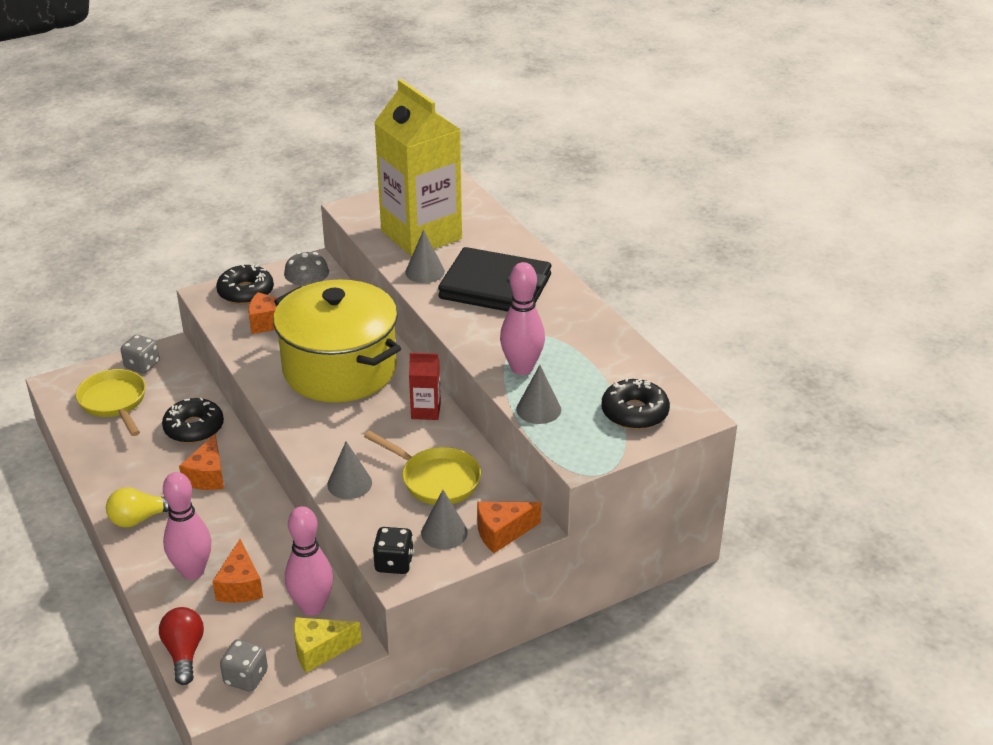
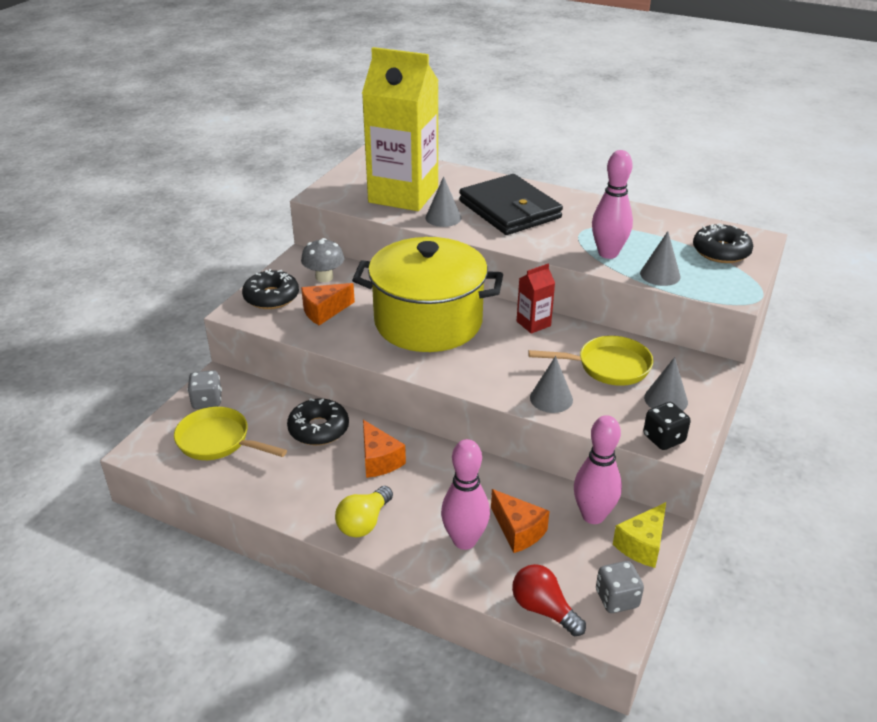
camera: 35 degrees left, 0 degrees up
black wallet [438,247,551,312] -> black wallet turned 75 degrees clockwise [459,174,563,235]
orange cheese [477,502,541,553] -> none

